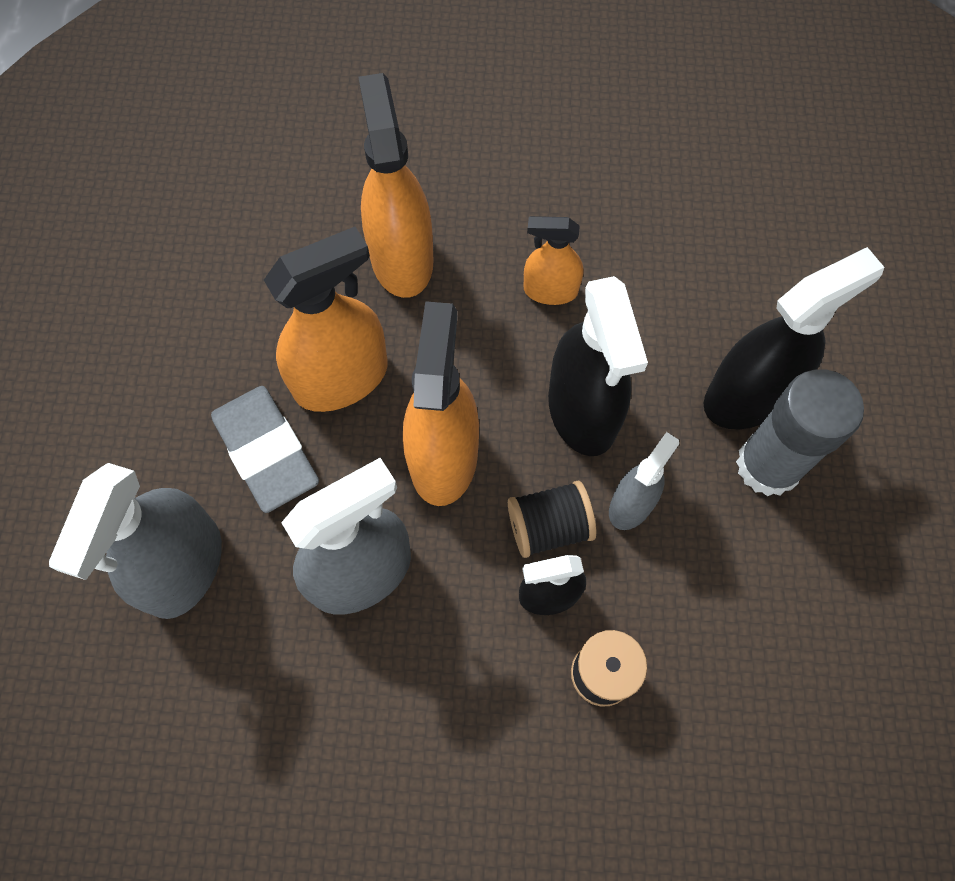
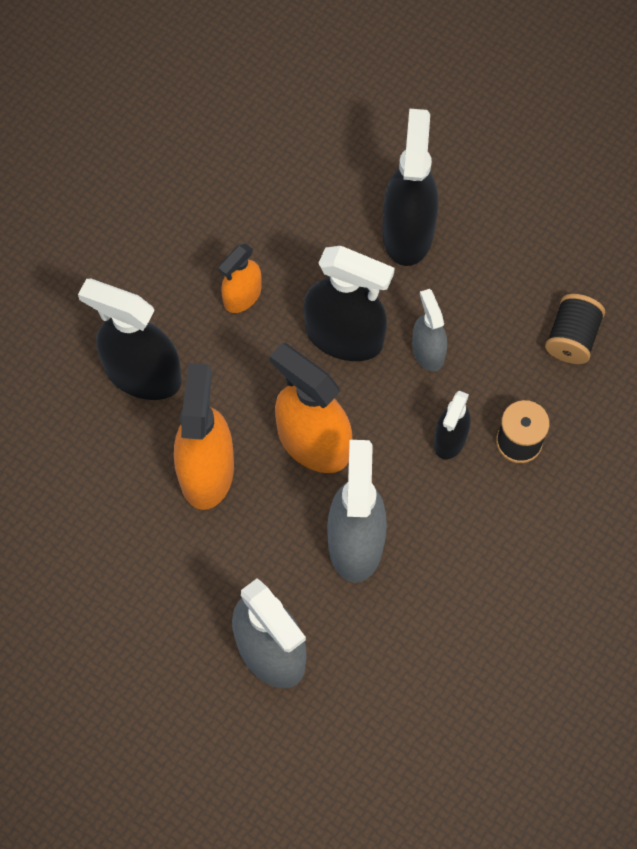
camera: 55 degrees left, 0 degrees up
grey eraser [211,386,319,513] -> none
orange spray bottle [358,73,433,298] -> black spray bottle [78,279,182,400]
black spool [508,481,596,558] -> black spool moved to [545,294,605,364]
grey glue stick [736,369,864,496] -> none

